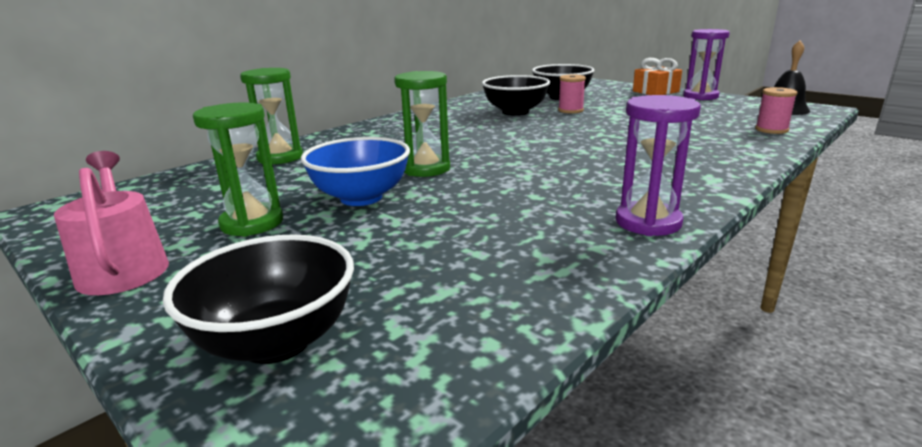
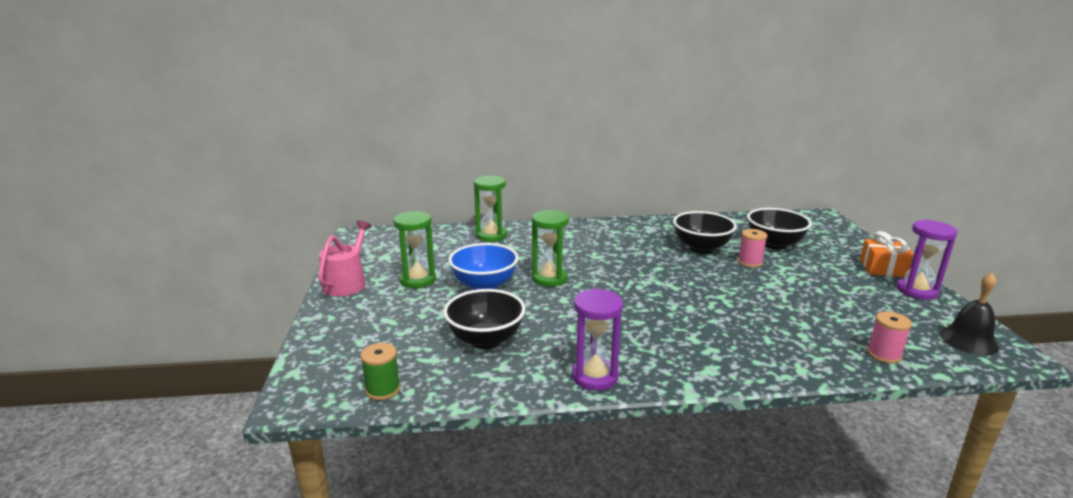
camera: 40 degrees right, 0 degrees up
black bowl [163,234,354,364] -> black bowl moved to [443,289,526,349]
none -> green spool [361,343,400,400]

